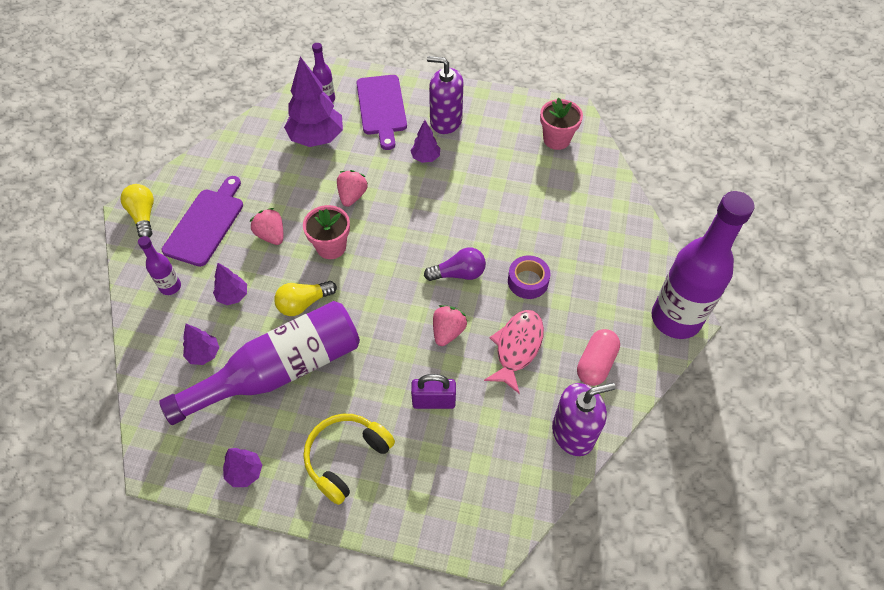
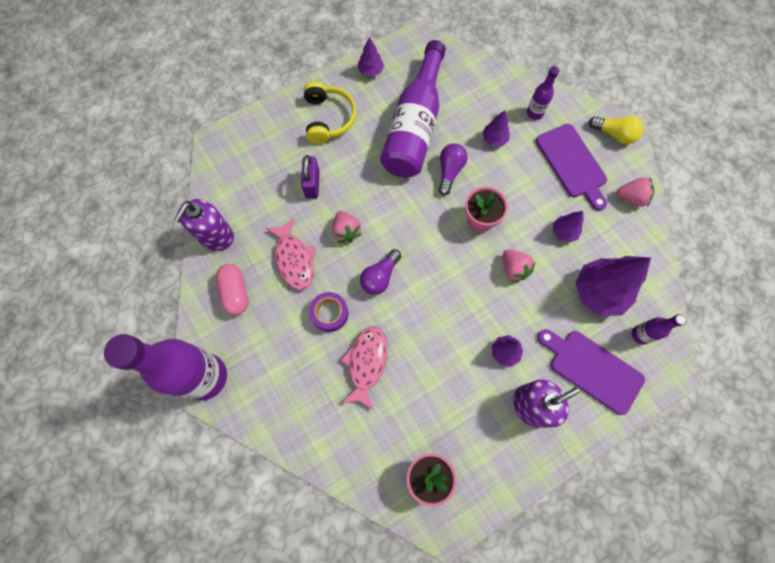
camera: 135 degrees right, 15 degrees up
purple tree [183,324,219,365] -> purple tree moved to [553,211,584,243]
pink strawberry [250,208,283,245] -> pink strawberry moved to [617,177,654,207]
yellow light bulb [274,281,337,316] -> purple light bulb [438,143,467,195]
purple padlock [411,374,456,409] -> purple padlock turned 45 degrees counterclockwise [301,155,320,199]
none -> pink fish [341,326,388,410]

